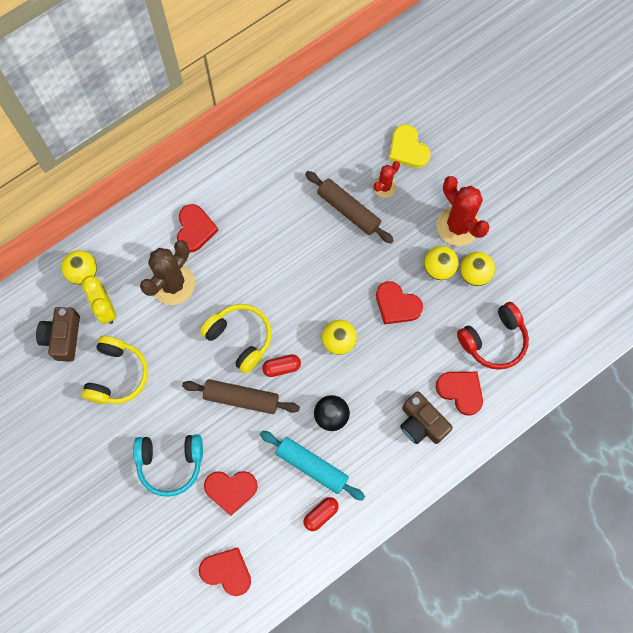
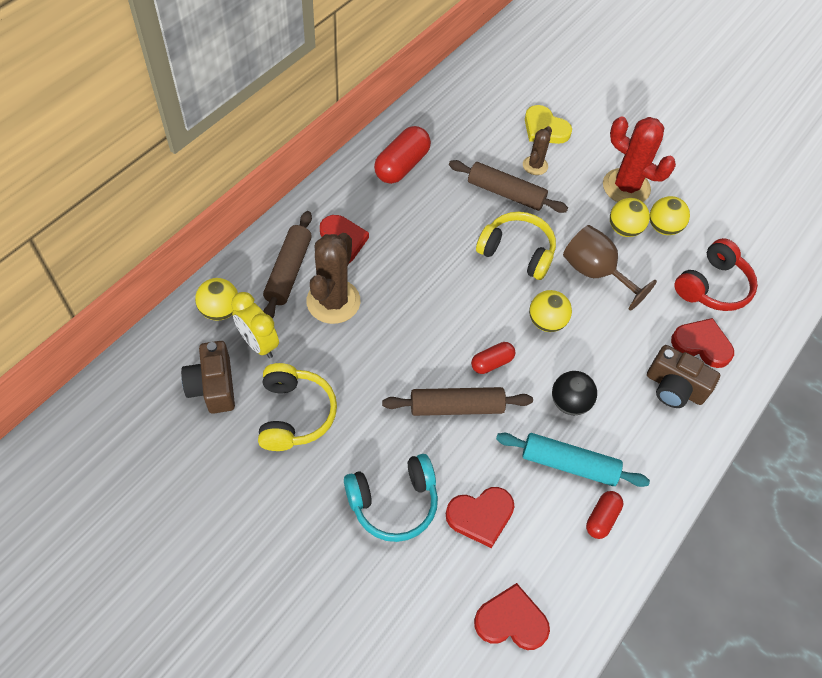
camera: 20 degrees left, 15 degrees down
yellow headphones [200,304,272,374] -> yellow headphones moved to [476,212,556,280]
red cactus [373,161,400,198] -> brown cactus [523,126,552,175]
red heart [376,281,423,324] -> brown goblet [563,225,657,311]
none -> brown rolling pin [263,211,312,319]
none -> red capsule [374,126,431,184]

